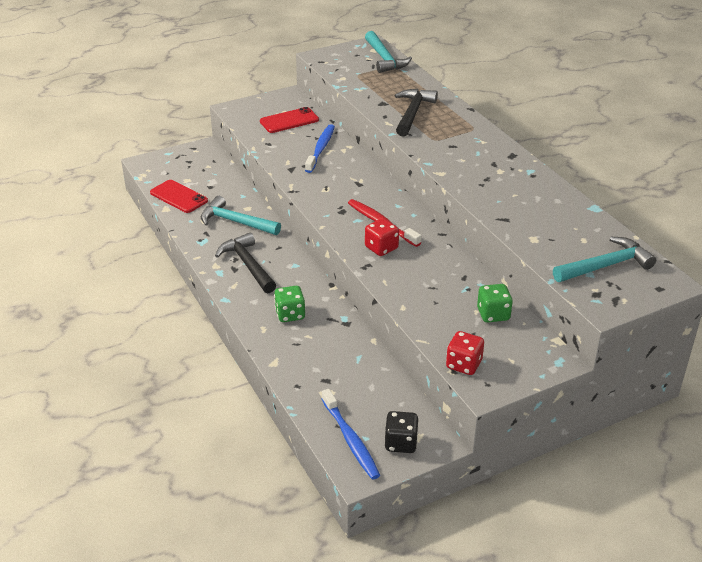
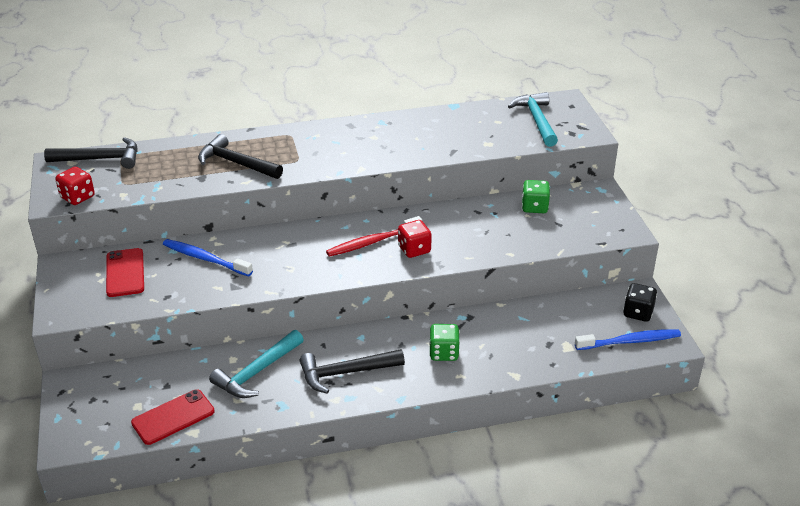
camera: 75 degrees left, 0 degrees up
turquoise hammer [365,31,412,73] -> black hammer [44,137,138,169]
red dice [446,331,484,375] -> red dice moved to [55,167,95,205]

